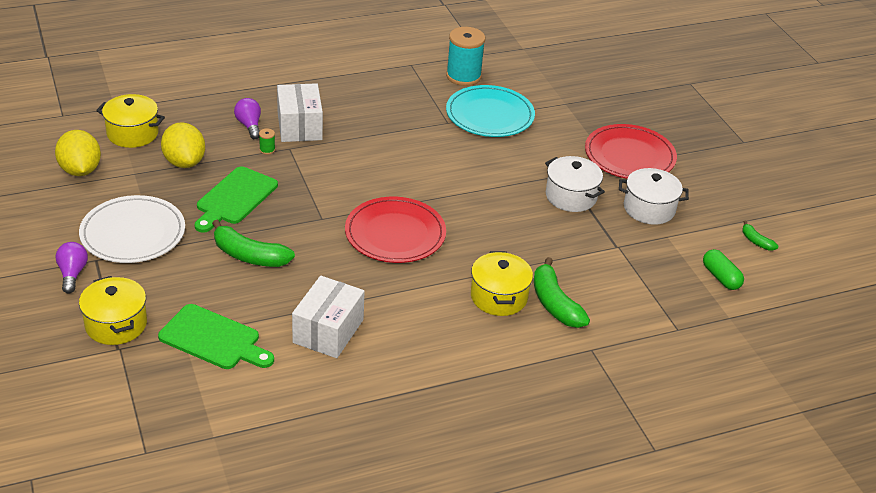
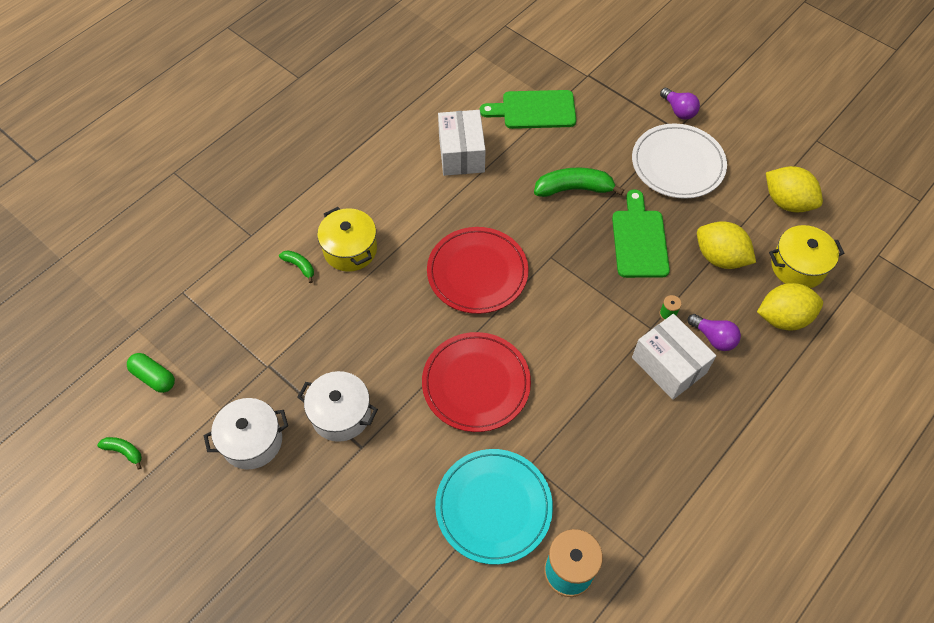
camera: 155 degrees right, 20 degrees up
yellow pot [79,276,147,345] -> none
green banana [534,257,590,328] -> green banana [279,250,314,283], size x0.51
red plate [585,124,677,179] -> red plate moved to [422,332,531,432]
none -> yellow lemon [757,283,823,331]

